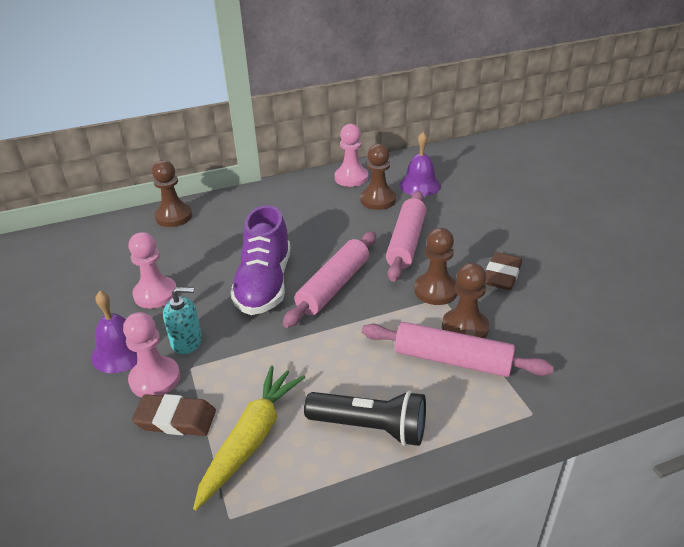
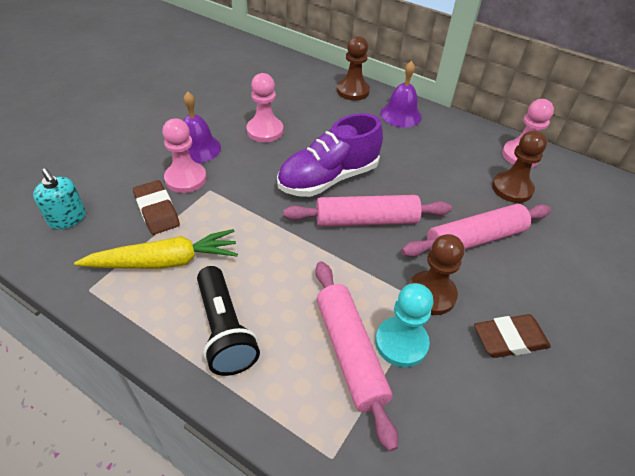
camera: 50 degrees right, 10 degrees up
turquoise soap dispenser [163,287,202,354] -> turquoise soap dispenser moved to [33,168,86,229]
purple bell [399,132,441,196] -> purple bell moved to [380,61,422,128]
brown pawn [442,263,489,338] -> turquoise pawn [375,283,434,367]

